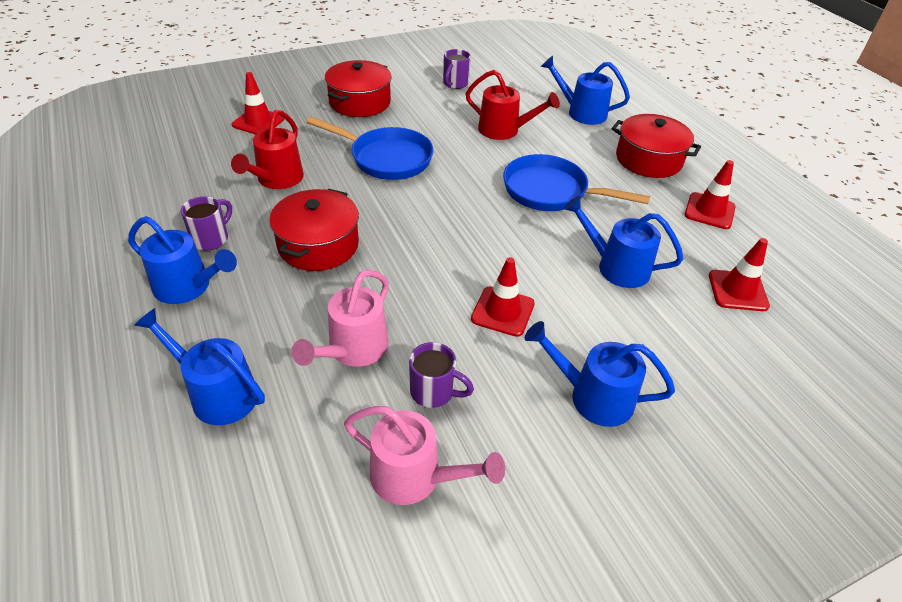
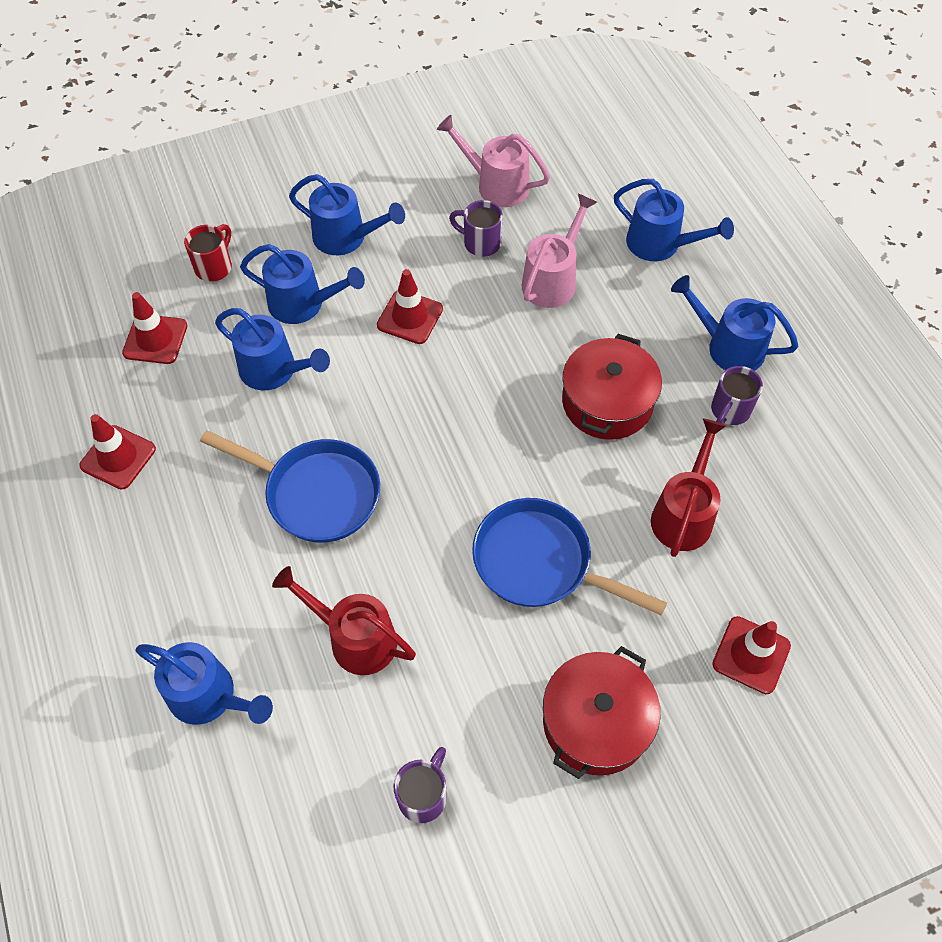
camera: 175 degrees left, 15 degrees up
red pot [612,114,701,178] -> none
none -> red mug [184,224,232,282]
none -> blue watering can [240,244,365,324]

